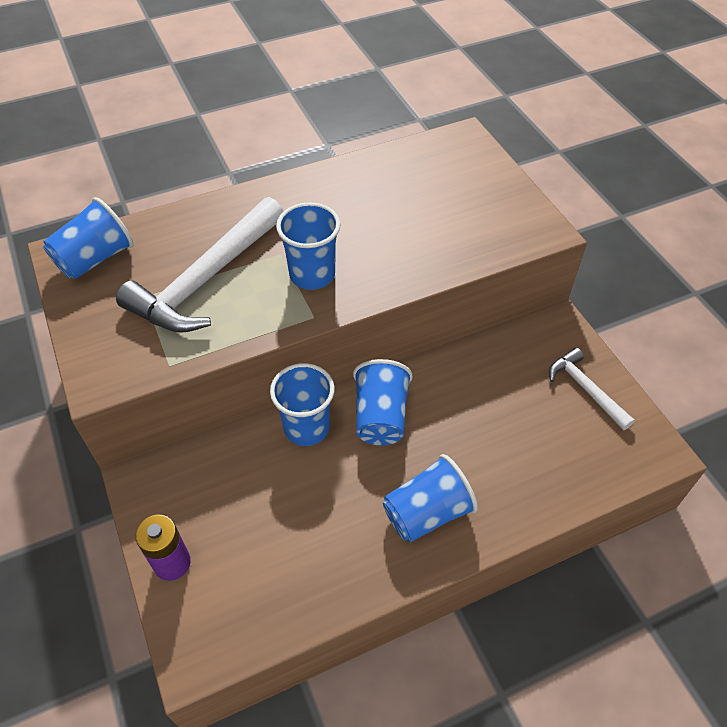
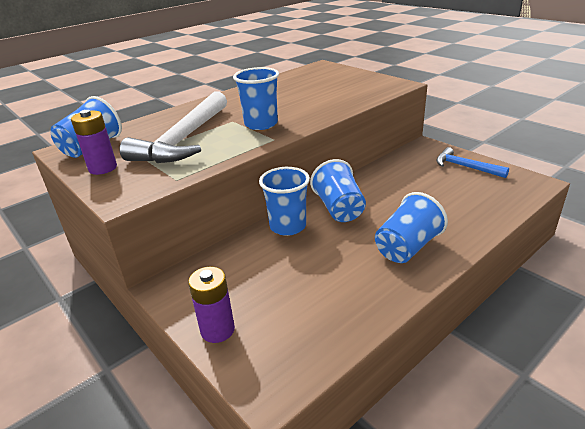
camera: 15 degrees left, 20 degrees down
white hammer [549,348,635,430] -> blue hammer [436,147,509,178]
none -> purple battery [71,110,117,175]

